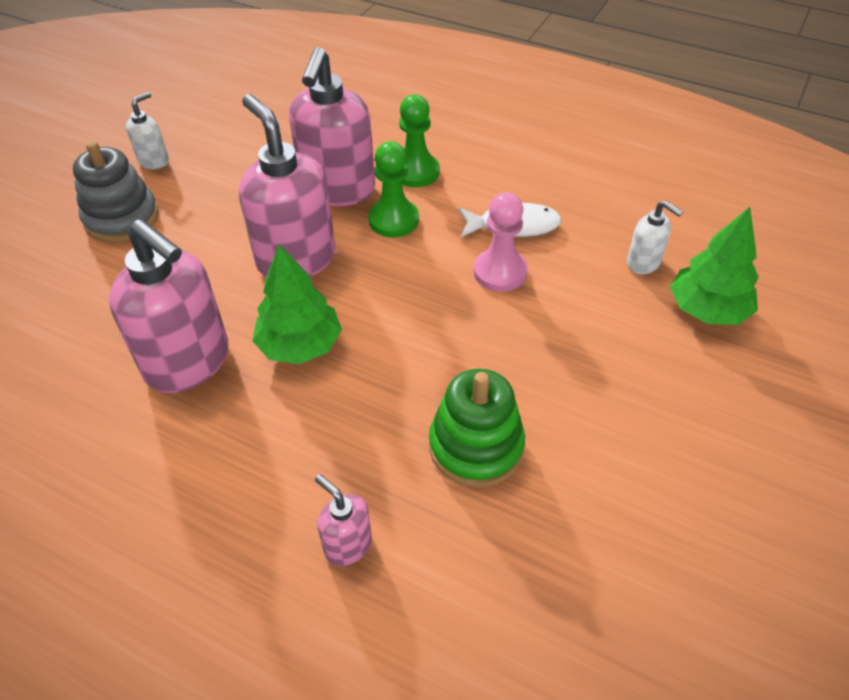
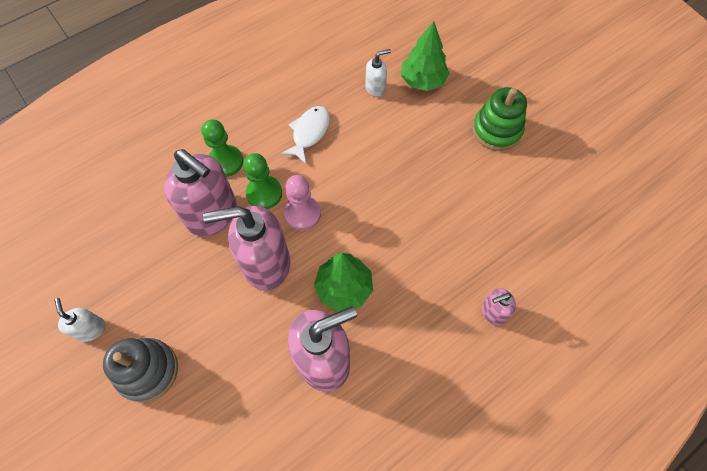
camera: 65 degrees left, 15 degrees up
green stacking toy [429,369,525,487] -> green stacking toy moved to [472,87,527,151]
pink pawn [474,192,528,292] -> pink pawn moved to [284,175,321,230]

